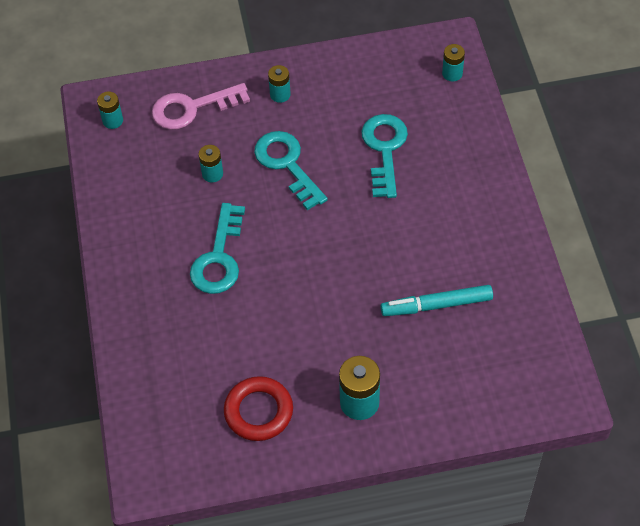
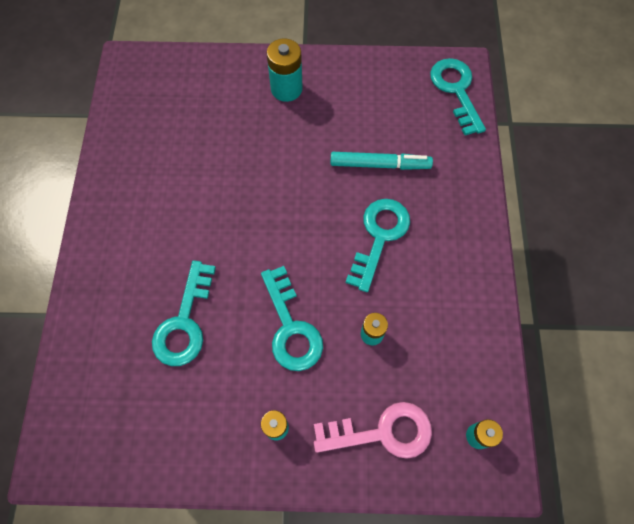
camera: 170 degrees left, 10 degrees up
red ring [224,376,293,441] -> none
turquoise marker [381,285,493,316] -> turquoise marker moved to [330,152,433,170]
turquoise battery [442,44,465,82] -> none
none -> turquoise key [430,58,486,135]

